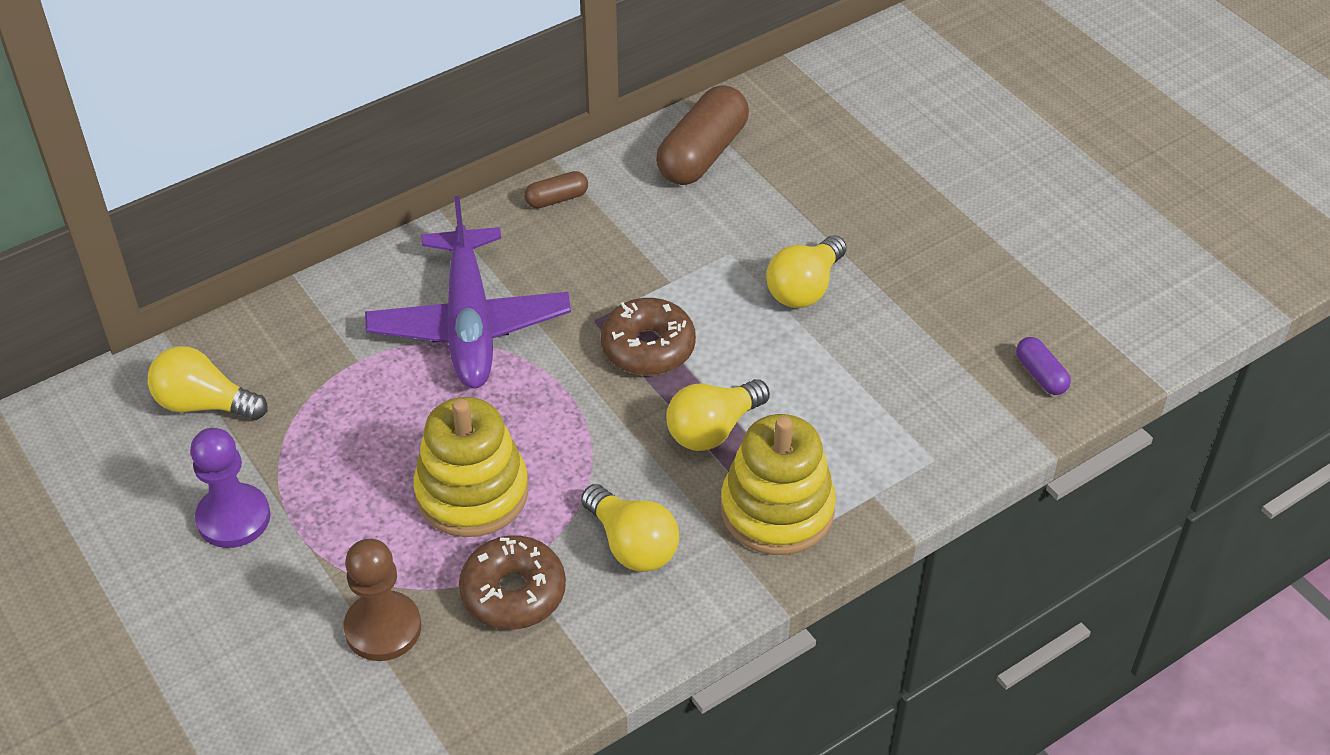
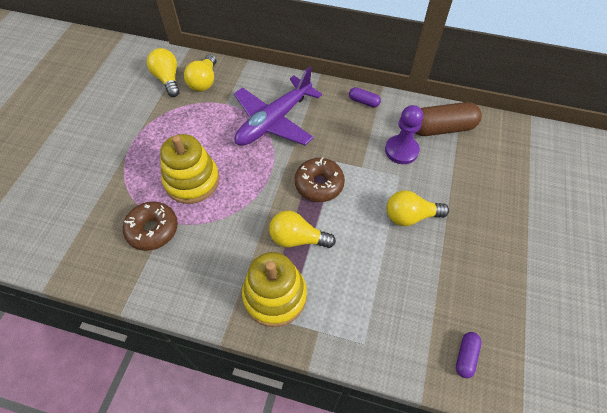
camera: 50 degrees right, 10 degrees up
purple pawn [190,428,270,548] -> purple pawn moved to [385,105,423,164]
brown pawn [344,539,421,661] -> none
brown capsule [524,171,588,208] -> purple capsule [349,87,381,107]
yellow light bulb [581,484,679,572] -> yellow light bulb moved to [184,54,216,92]

